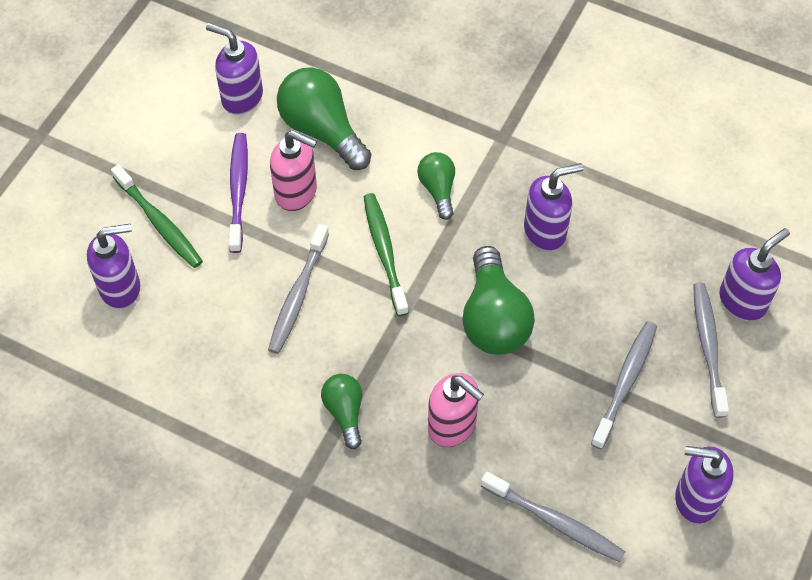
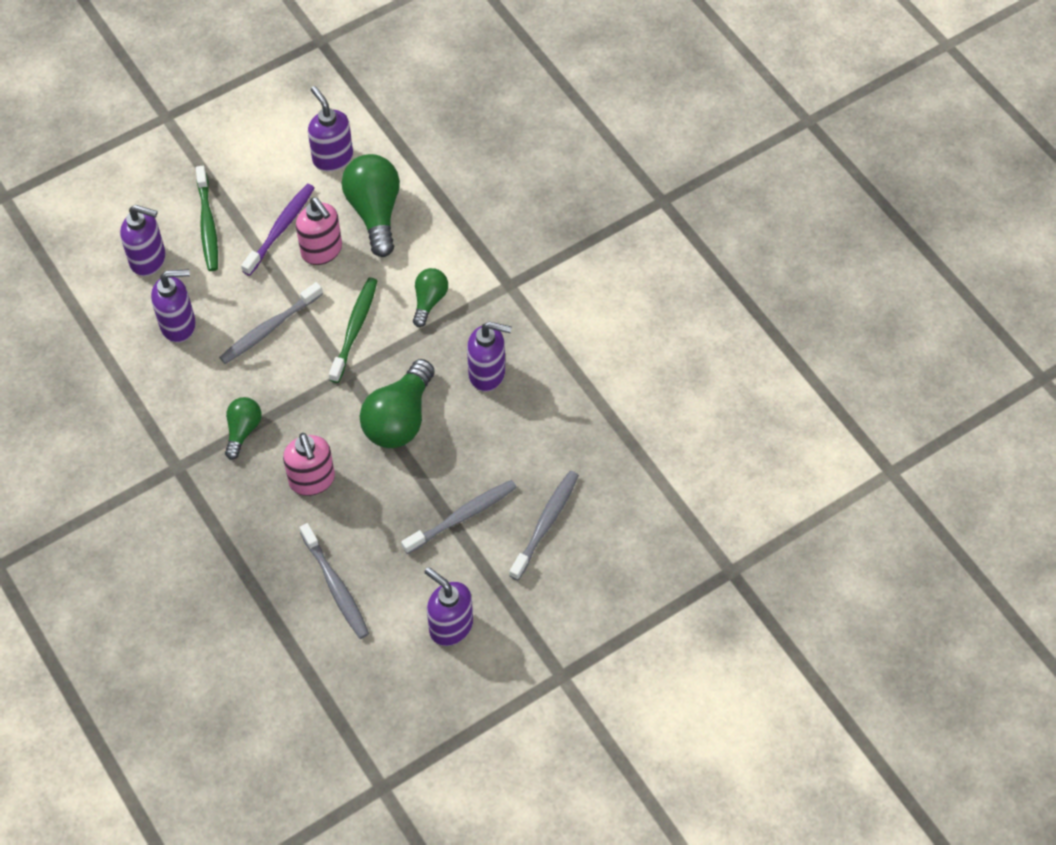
camera: 30 degrees right, 0 degrees up
purple soap dispenser [719,228,790,321] -> purple soap dispenser moved to [151,269,196,343]

